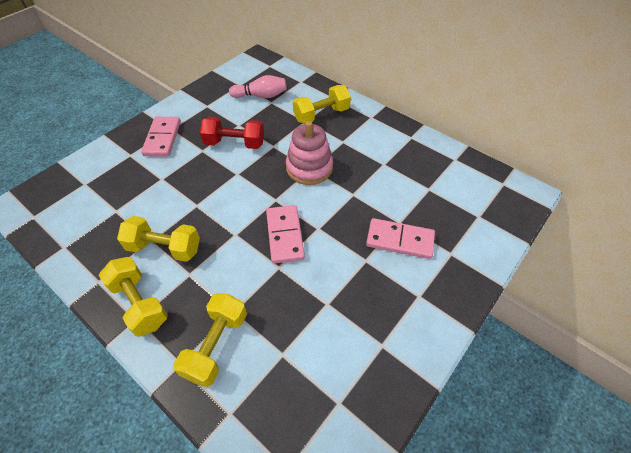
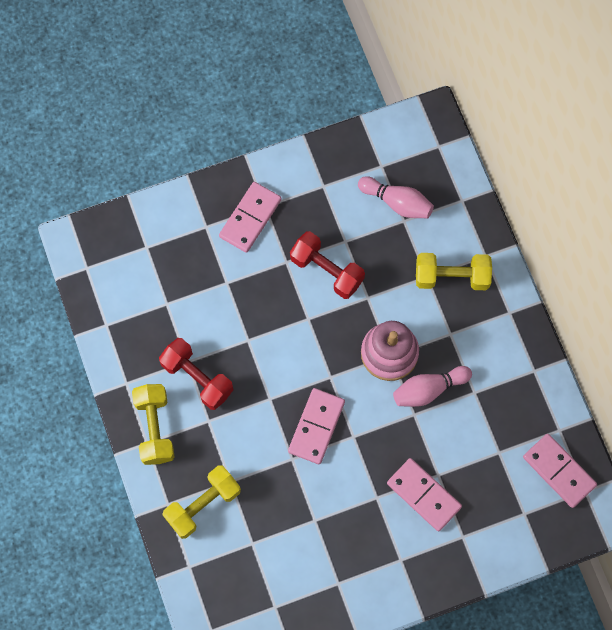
camera: 30 degrees right, 20 degrees up
yellow dumbbell [117,216,200,262] -> red dumbbell [159,338,233,410]
none -> pink bowling pin [393,366,472,407]
none -> pink domino [523,434,597,508]

